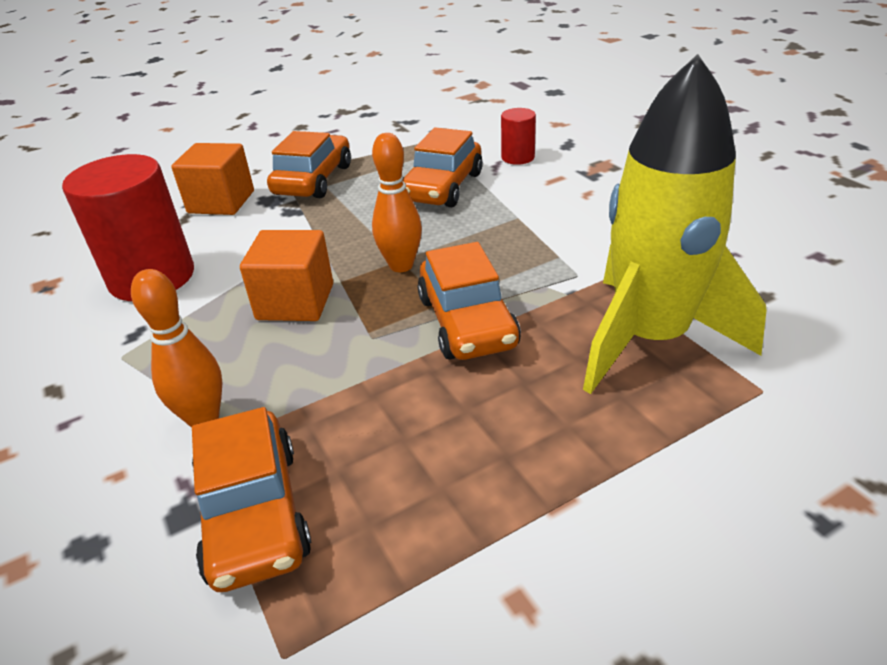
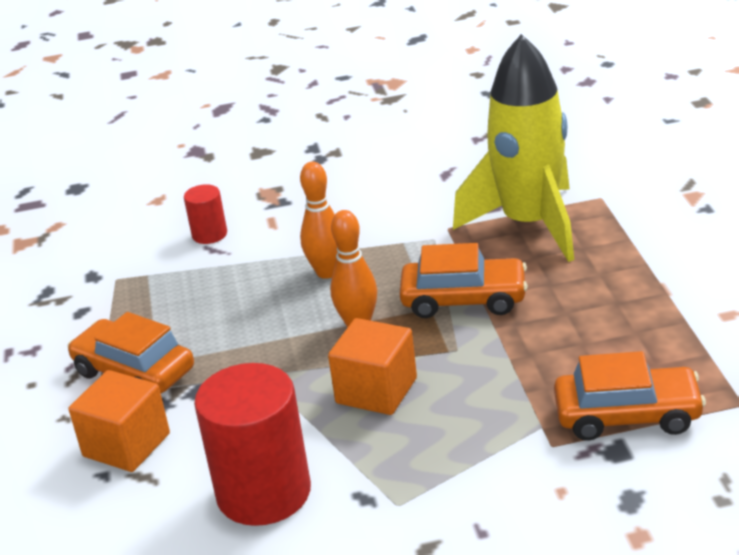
camera: 70 degrees left, 5 degrees down
orange bowling pin [131,269,223,428] -> orange bowling pin moved to [300,162,338,279]
orange car [402,127,483,207] -> none

